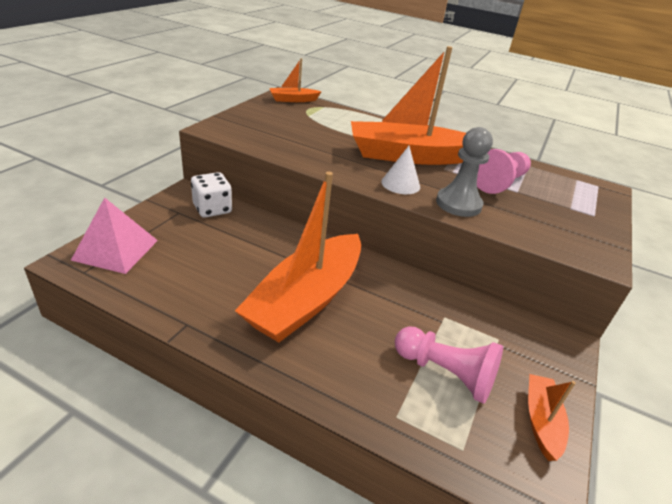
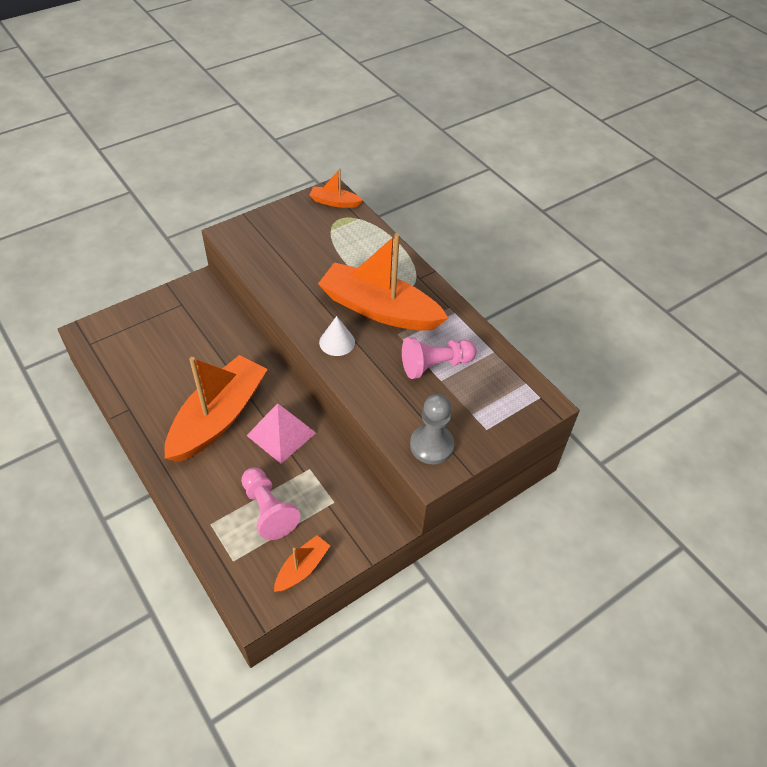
camera: 30 degrees right, 15 degrees up
pink pyramid [71,197,158,274] -> pink pyramid moved to [246,403,316,464]
white dice [191,172,232,218] -> none
orange boat [235,172,361,342] -> orange boat turned 150 degrees clockwise [165,355,268,462]
grey pawn [436,127,493,217] -> grey pawn moved to [410,394,454,464]

